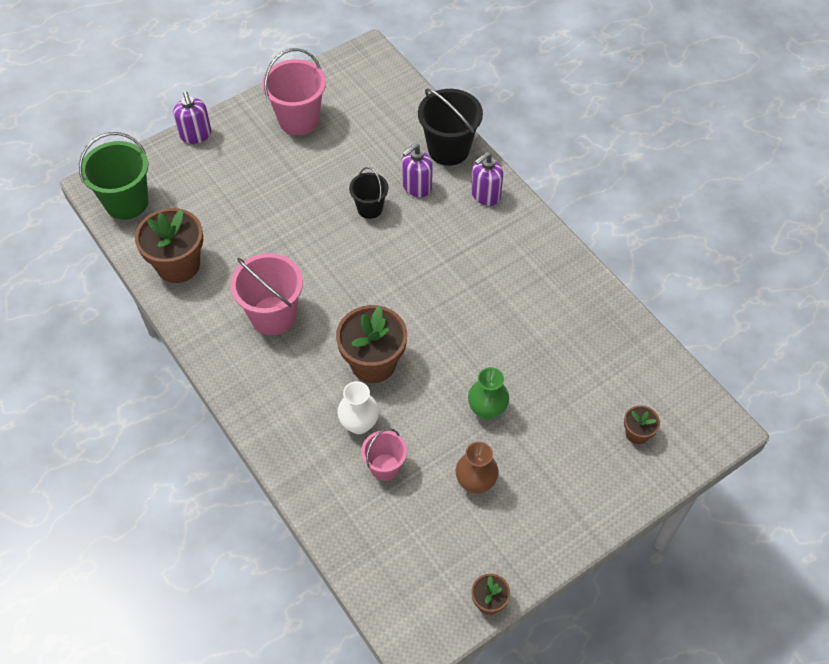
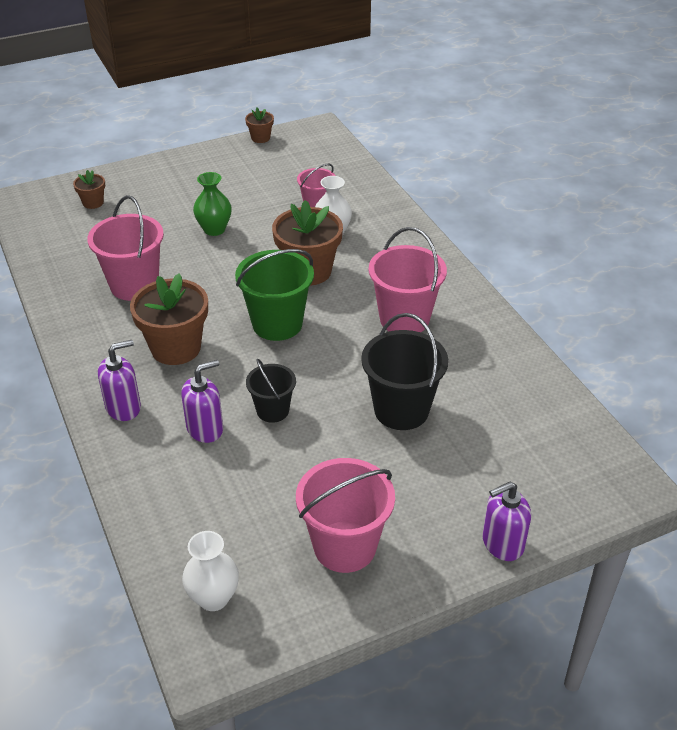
camera: 170 degrees left, 15 degrees down
green bucket [79,132,148,220] -> green bucket moved to [235,249,314,341]
brown flower pot [135,208,203,283] -> brown flower pot moved to [130,274,208,365]
purple soap dispenser [173,91,212,144] -> purple soap dispenser turned 105 degrees counterclockwise [482,481,531,561]
black bucket [418,88,483,166] -> black bucket moved to [361,313,448,430]
brown vase [455,442,499,494] -> none
none -> pink bucket [87,195,164,301]
none -> white vase [182,531,239,611]

